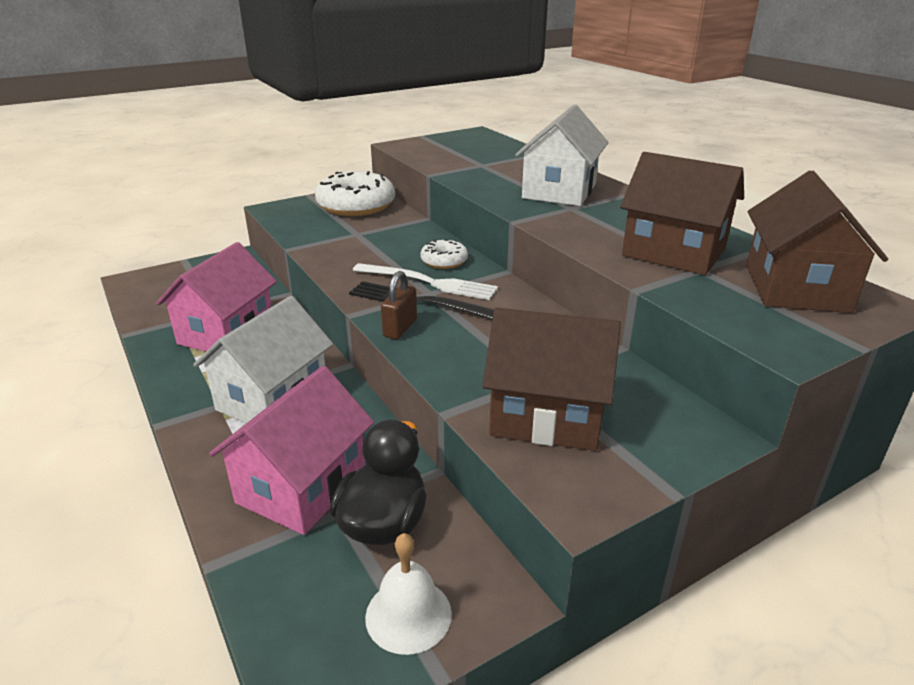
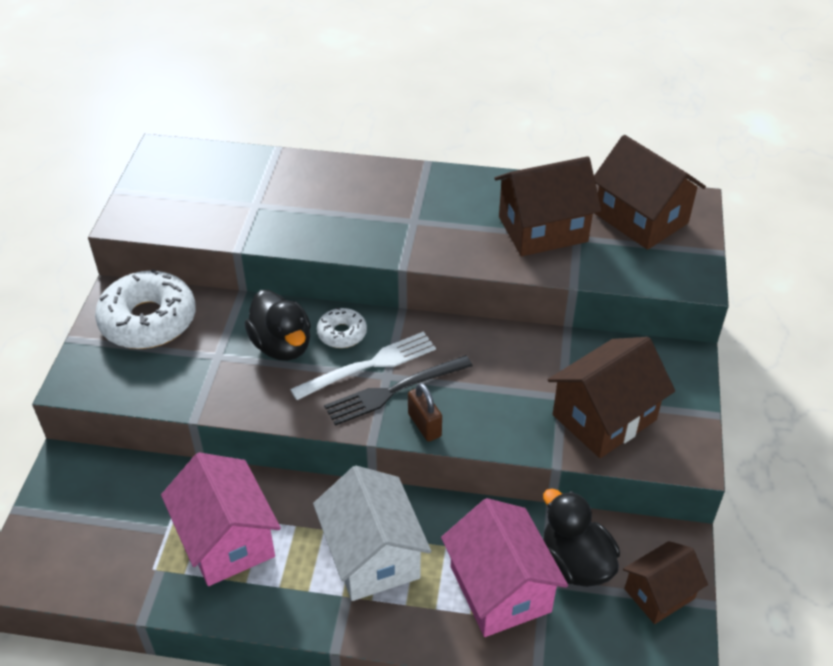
camera: 50 degrees left, 15 degrees up
white bell [365,533,452,655] -> brown house [623,541,708,624]
white house [515,104,609,206] -> none
none -> black duck [244,290,311,361]

